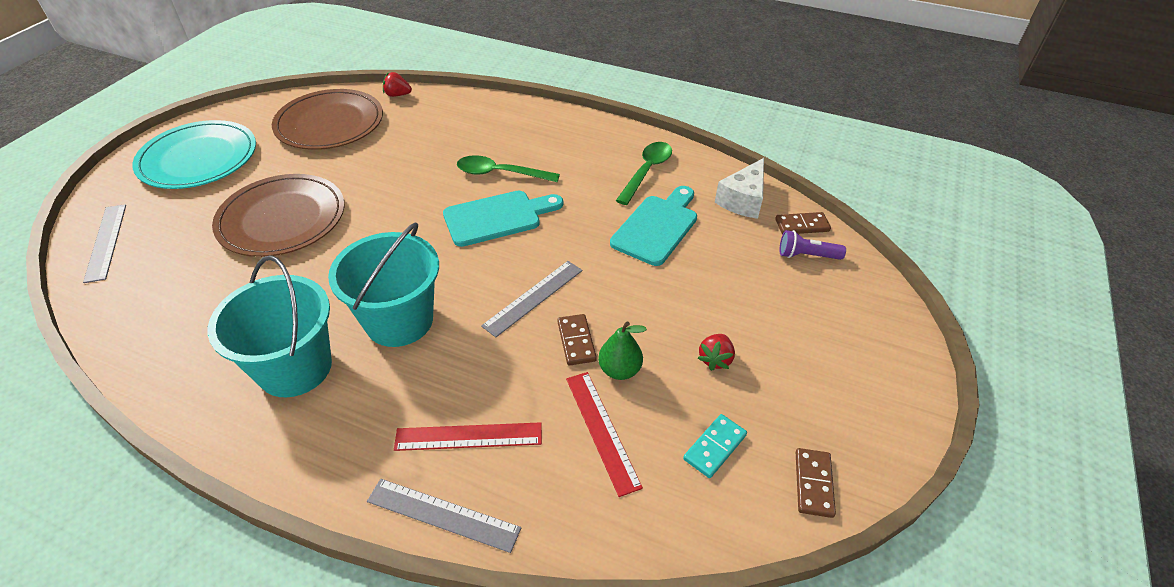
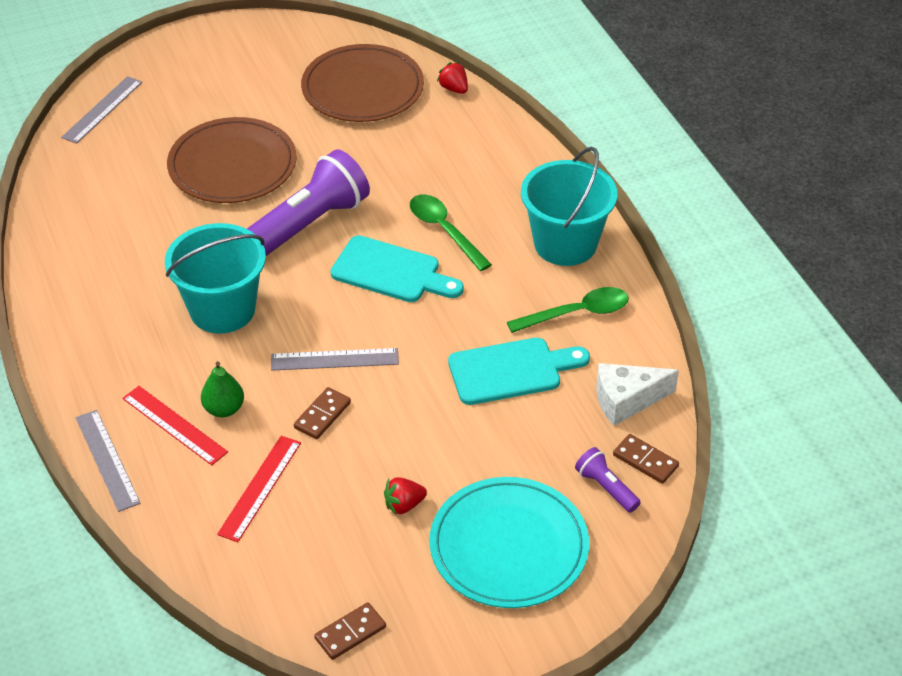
camera: 45 degrees right, 0 degrees up
turquoise plate [132,120,256,189] -> turquoise plate moved to [429,477,589,608]
turquoise bucket [207,255,332,397] -> turquoise bucket moved to [521,147,617,266]
green pear [598,321,647,380] -> green pear moved to [201,361,244,417]
turquoise domino [683,414,747,478] -> none
none -> purple flashlight [247,149,370,256]

